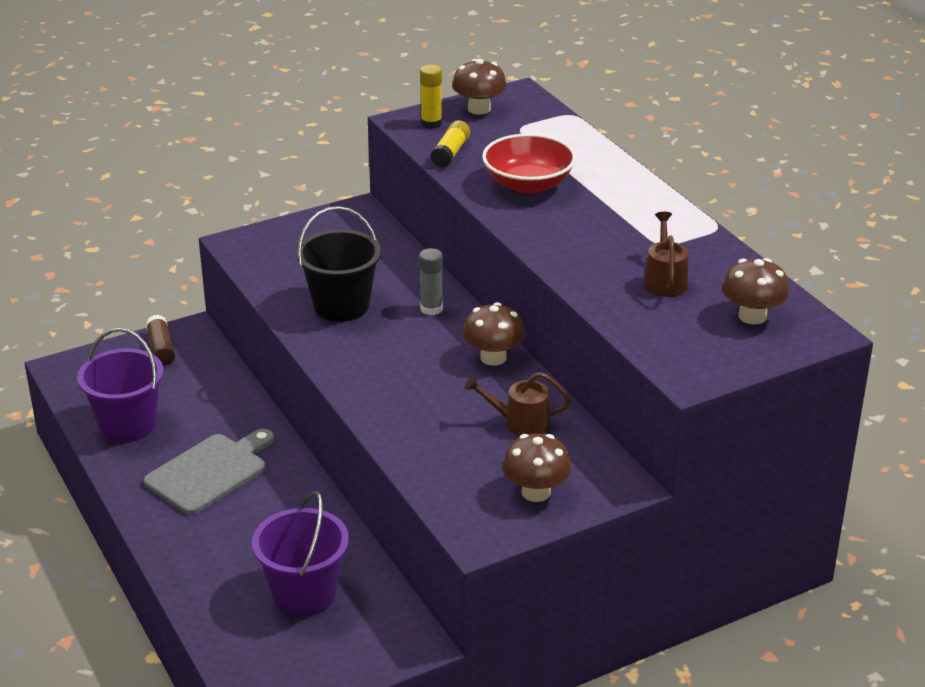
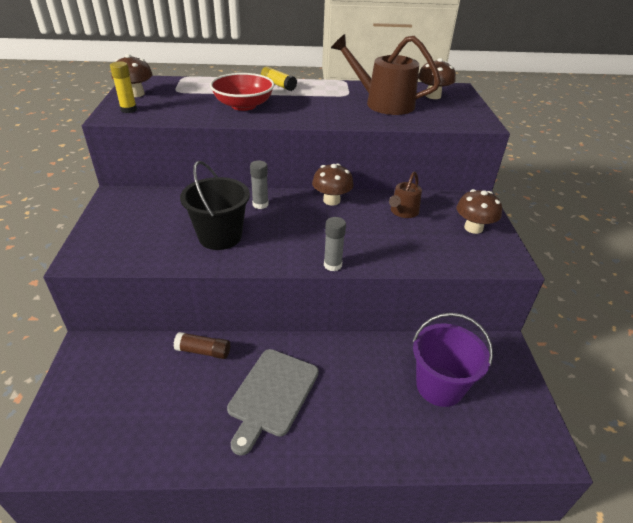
camera: 65 degrees left, 5 degrees up
purple bucket [77,328,164,442] -> none
grey cutting board [144,429,274,515] -> grey cutting board turned 135 degrees counterclockwise [227,349,319,456]
brown glue stick [146,315,175,366] -> brown glue stick moved to [174,332,230,359]
yellow glue stick [430,120,470,168] -> yellow glue stick moved to [261,66,297,91]
brown watering can [643,212,688,297] -> brown watering can [331,34,441,115], size x1.81
none -> grey glue stick [324,217,346,271]

